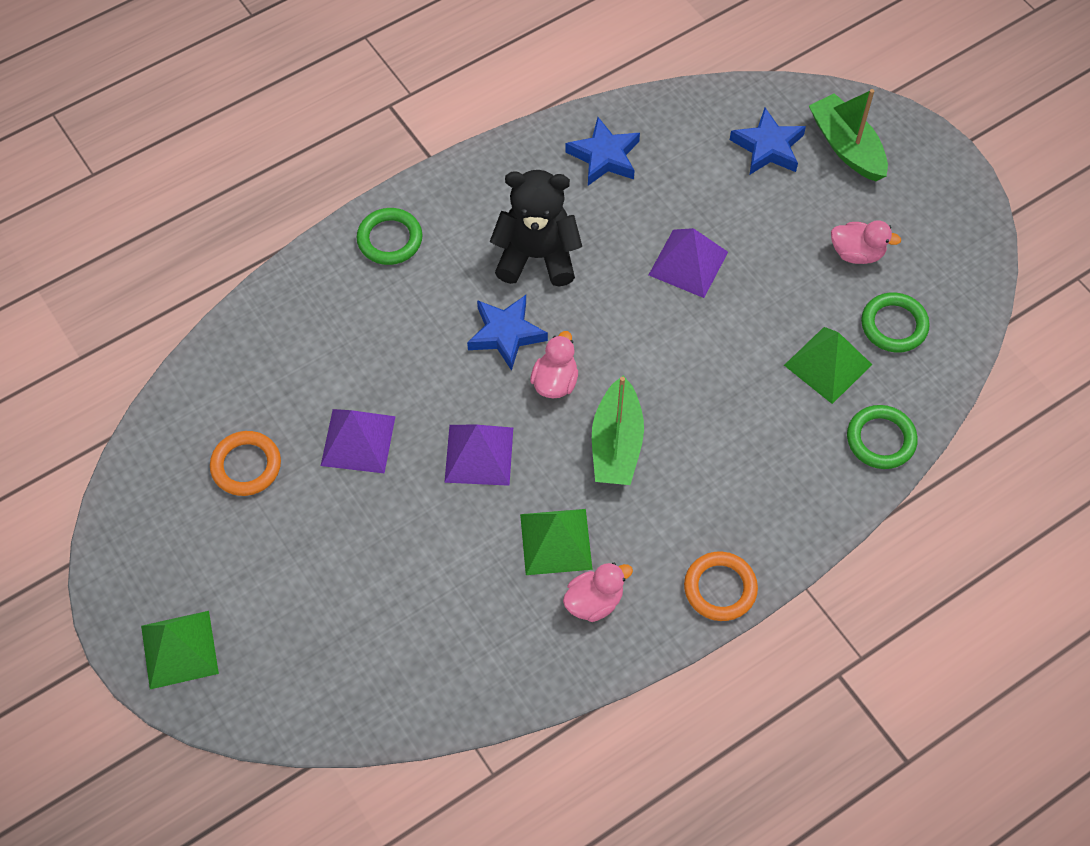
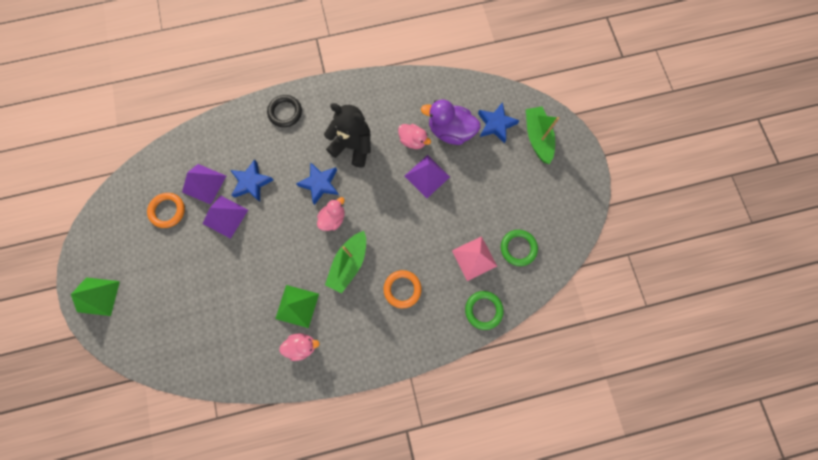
camera: 20 degrees right, 15 degrees up
green ring [357,208,423,265] -> black ring [267,95,302,127]
purple pyramid [444,425,513,486] -> purple pyramid moved to [182,164,226,205]
blue star [565,117,640,186] -> blue star moved to [230,159,274,202]
orange ring [684,552,758,621] -> orange ring moved to [384,270,422,308]
green pyramid [784,327,872,404] -> pink pyramid [452,236,497,281]
pink duck [831,220,901,264] -> pink duck moved to [398,124,431,149]
none -> purple duck [421,99,481,145]

